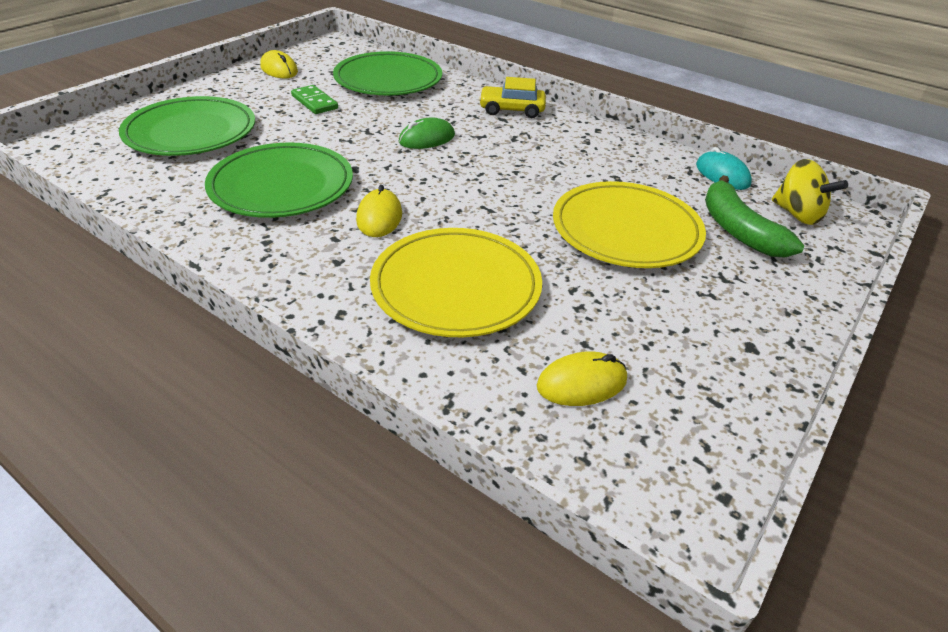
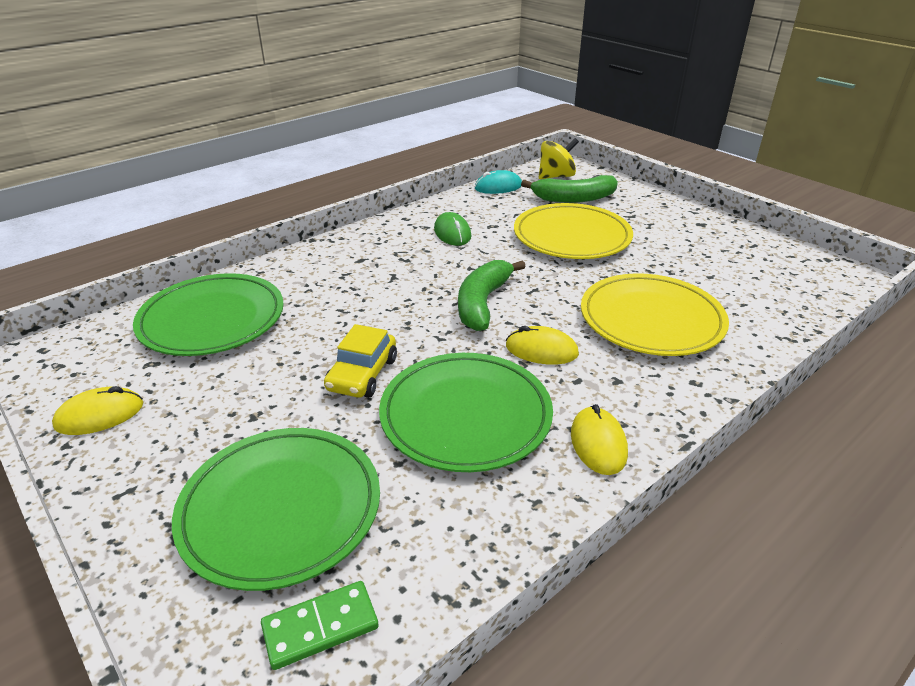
camera: 75 degrees left, 5 degrees down
green domino [291,85,338,114] -> green domino moved to [261,581,379,670]
green mouse [399,117,455,149] -> green mouse moved to [434,212,471,246]
yellow car [479,77,546,118] -> yellow car moved to [324,324,397,398]
yellow mouse [537,351,627,406] -> yellow mouse moved to [571,404,628,475]
none -> green banana [458,260,526,331]

